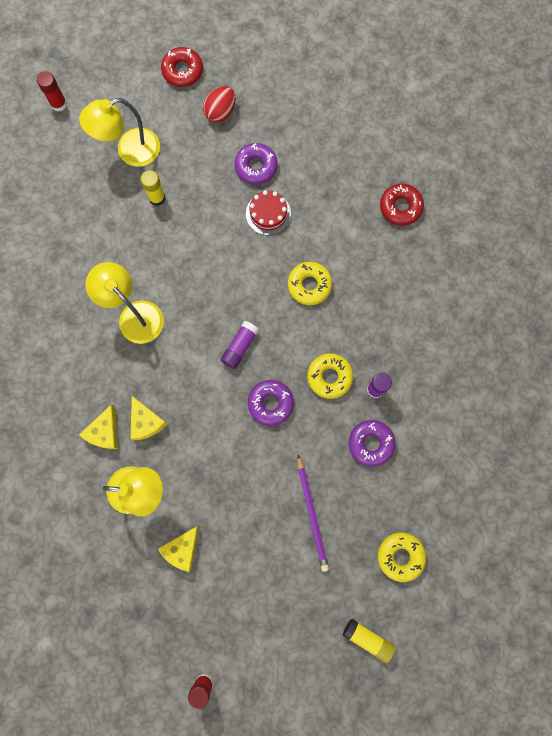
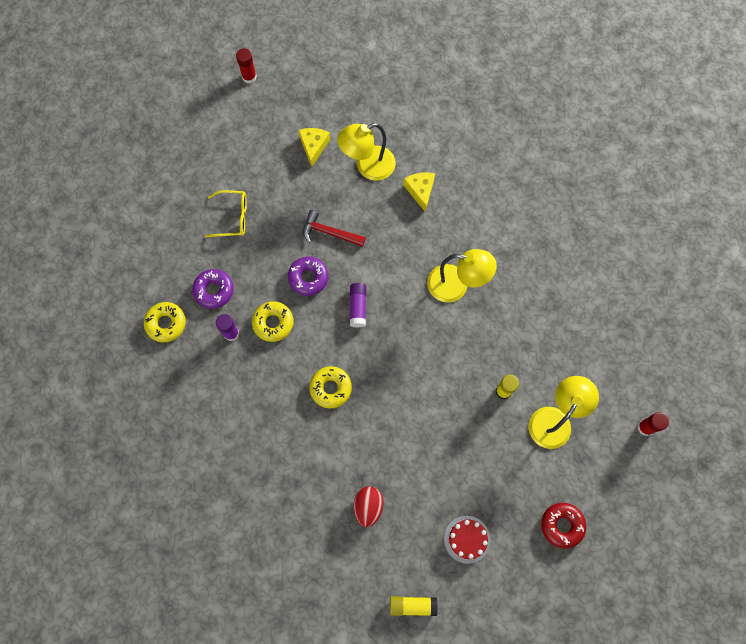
camera: 150 degrees right, 5 degrees down
yellow cheese [130,396,167,440] -> none
red egg [203,86,236,123] -> red egg moved to [354,486,384,527]
purple donut [235,143,278,184] -> none
red cake [246,190,291,235] -> red cake moved to [444,516,490,564]
purple pencil [298,455,329,572] -> yellow glasses [205,190,247,237]
yellow glue stick [343,619,396,663] -> yellow glue stick moved to [390,596,438,616]
yellow donut [378,532,426,582] -> yellow donut moved to [144,302,186,342]
red donut [380,184,424,226] -> none
none -> red hammer [303,210,366,247]

